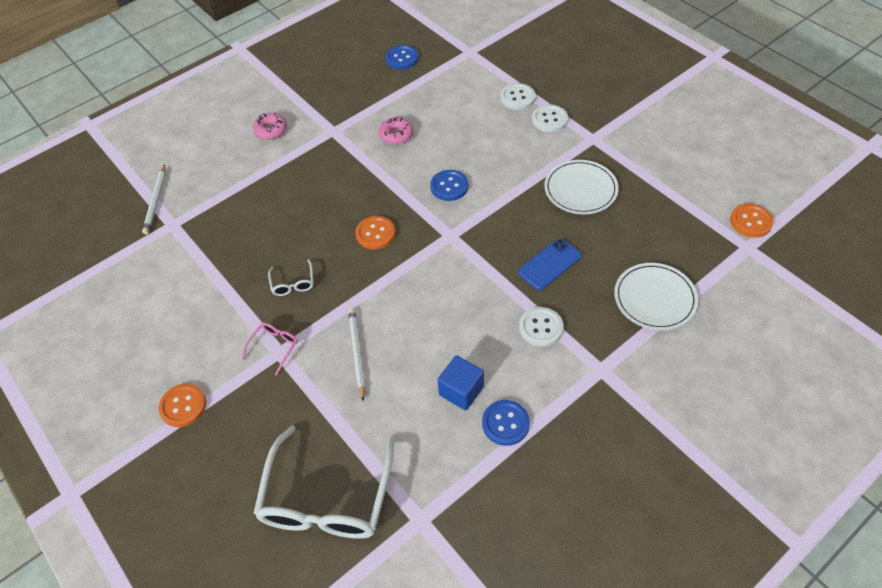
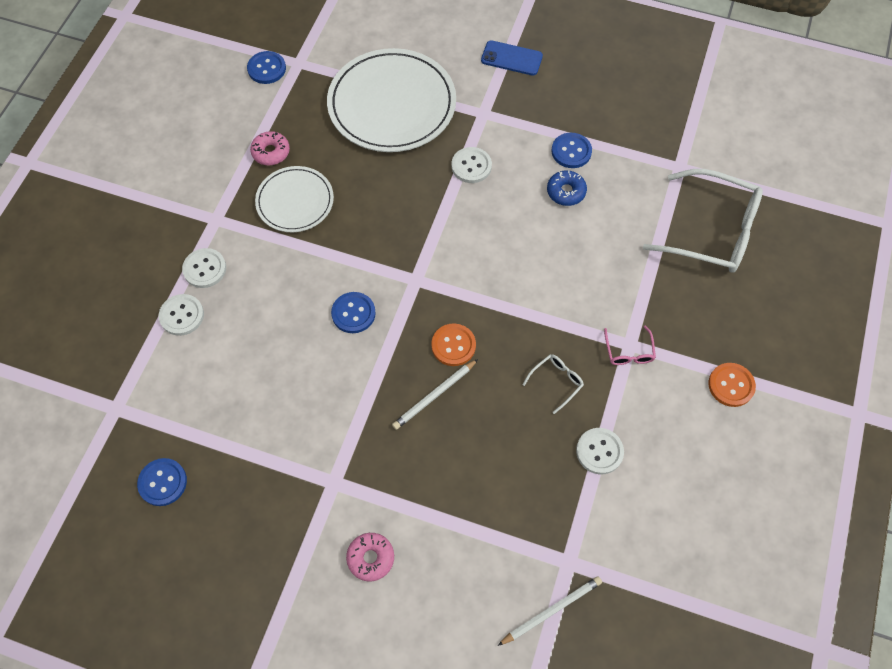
camera: 125 degrees left, 10 degrees up
pink glasses [242,323,298,376] -> pink glasses turned 90 degrees counterclockwise [604,325,656,365]
white glasses [254,425,394,539] -> white glasses turned 45 degrees clockwise [643,169,763,273]
white pencil [348,308,365,401] -> white pencil moved to [392,359,478,430]
pink donut [379,117,413,145] -> pink donut moved to [250,131,290,166]
blue cube [437,355,484,411] -> blue donut [547,170,587,206]
blue phone [518,238,582,290] -> blue phone moved to [481,40,543,75]
white plate [614,263,698,330] -> white plate [327,48,456,152], size x1.74
orange button [730,204,774,238] -> blue button [247,51,286,84]
none -> white button [576,428,624,474]

